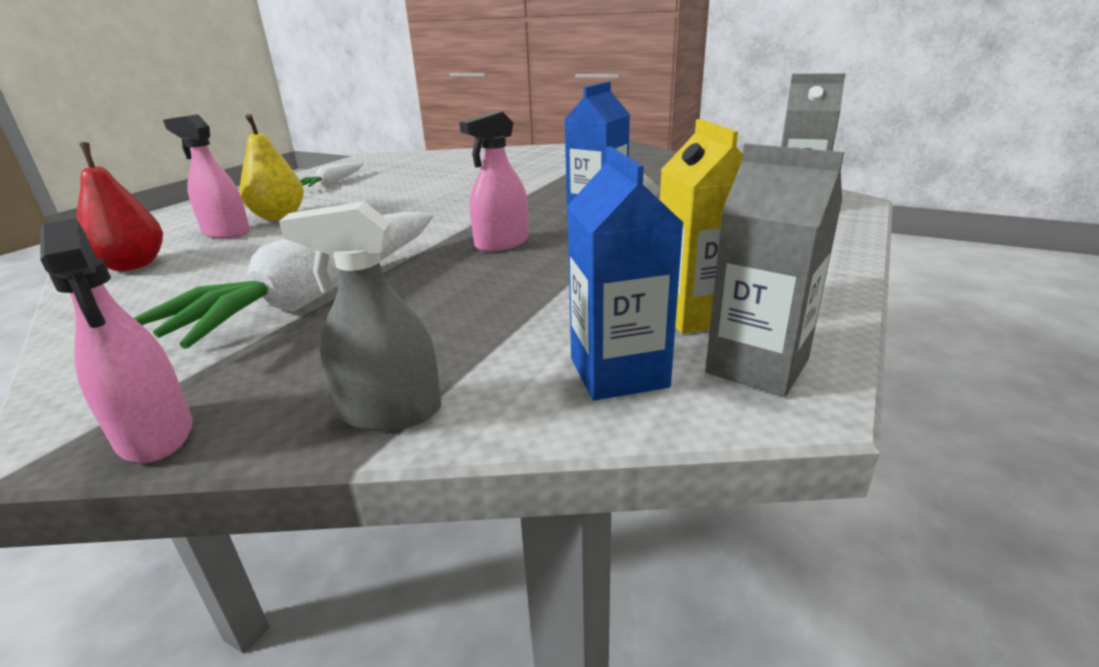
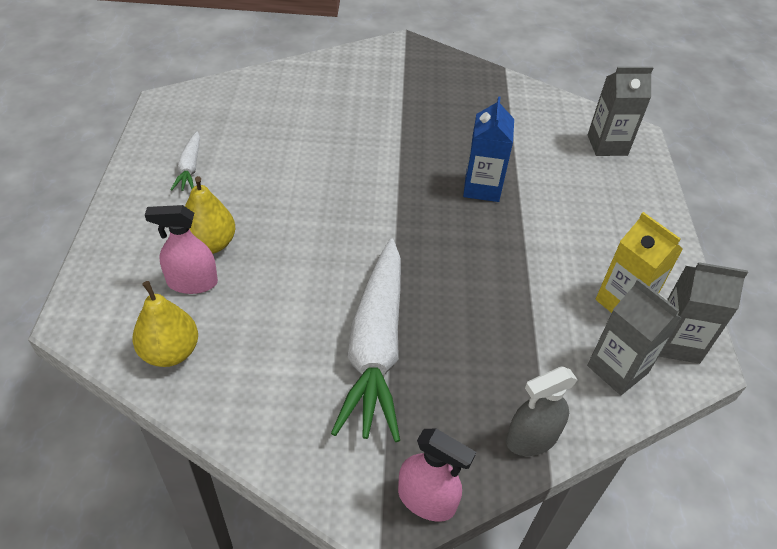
camera: 30 degrees left, 20 degrees up
red pear [77,142,163,271] -> yellow pear [133,281,198,367]
pink spray bottle [459,110,529,252] -> none
blue carton [567,146,683,401] -> grey carton [587,279,682,395]

